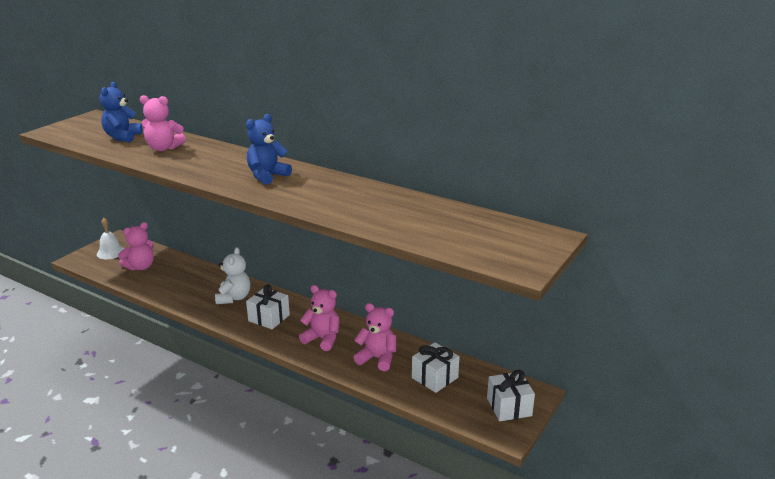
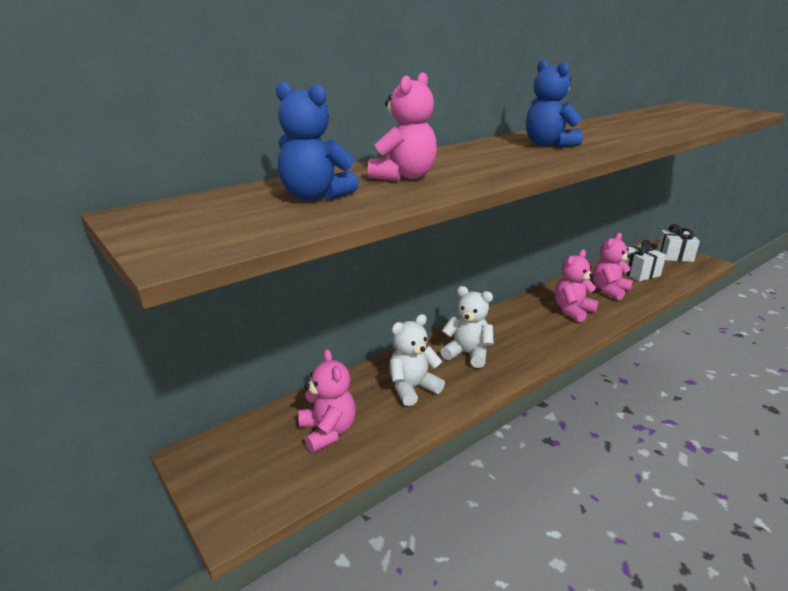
camera: 70 degrees left, 0 degrees up
white bell [97,218,124,259] -> none
white gift [246,284,290,329] -> none
none -> white teddy bear [389,314,445,406]

